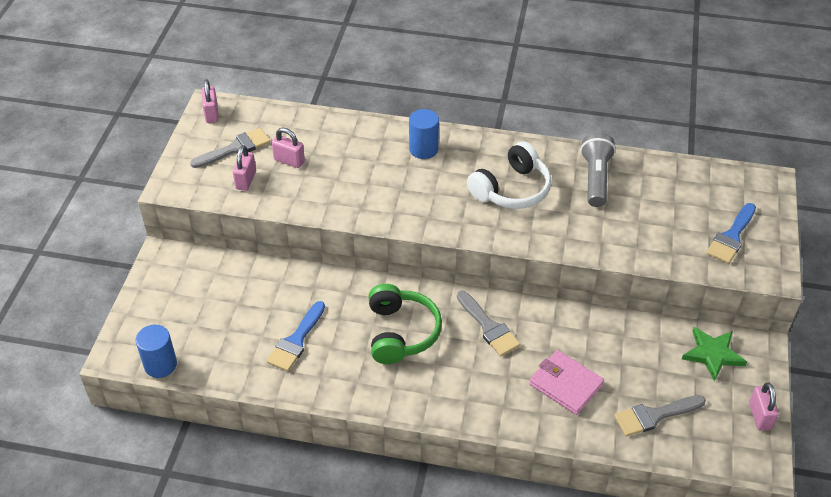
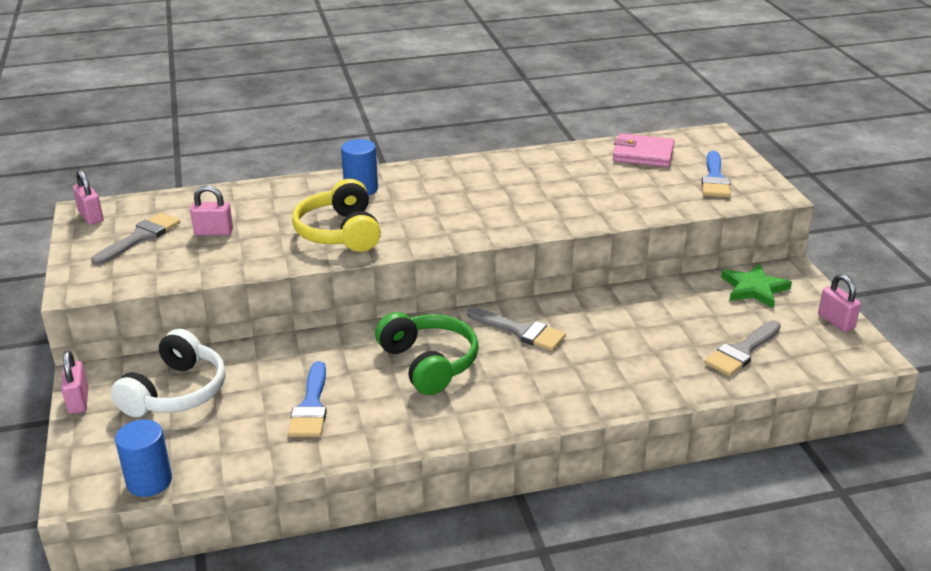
camera: 25 degrees left, 15 degrees down
pink padlock [233,145,256,191] -> pink padlock moved to [61,350,88,414]
white headphones [467,141,551,209] -> white headphones moved to [111,329,226,417]
pink wallet [529,350,604,415] -> pink wallet moved to [612,133,675,167]
grey flashlight [580,133,616,207] -> none
none -> yellow headphones [292,179,381,252]

